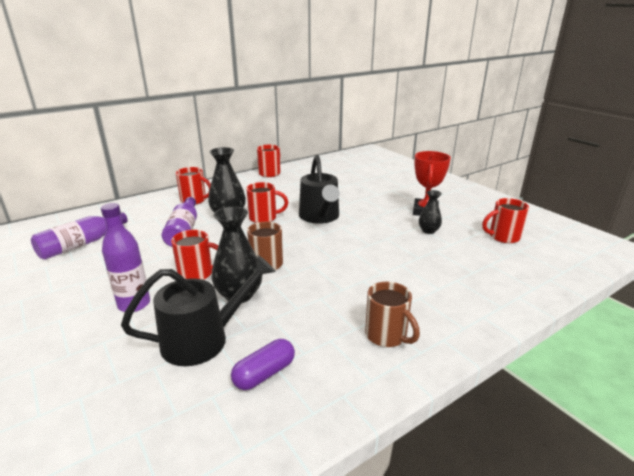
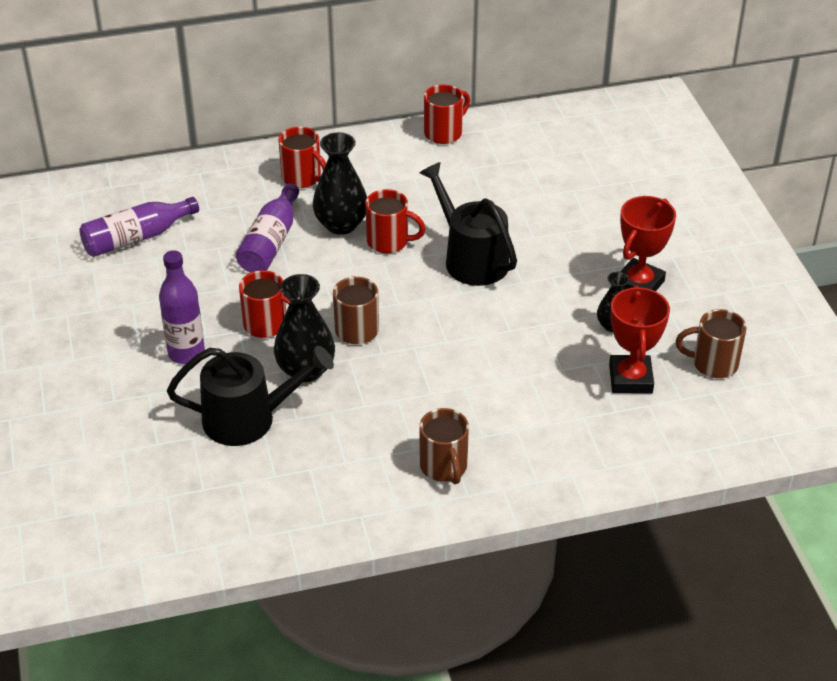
camera: 20 degrees right, 15 degrees up
purple capsule [231,339,295,390] -> none
black watering can [299,155,340,224] -> black watering can turned 135 degrees clockwise [420,162,517,286]
red mug [482,198,529,243] -> brown mug [676,309,747,378]
none -> red trophy [609,285,670,393]

